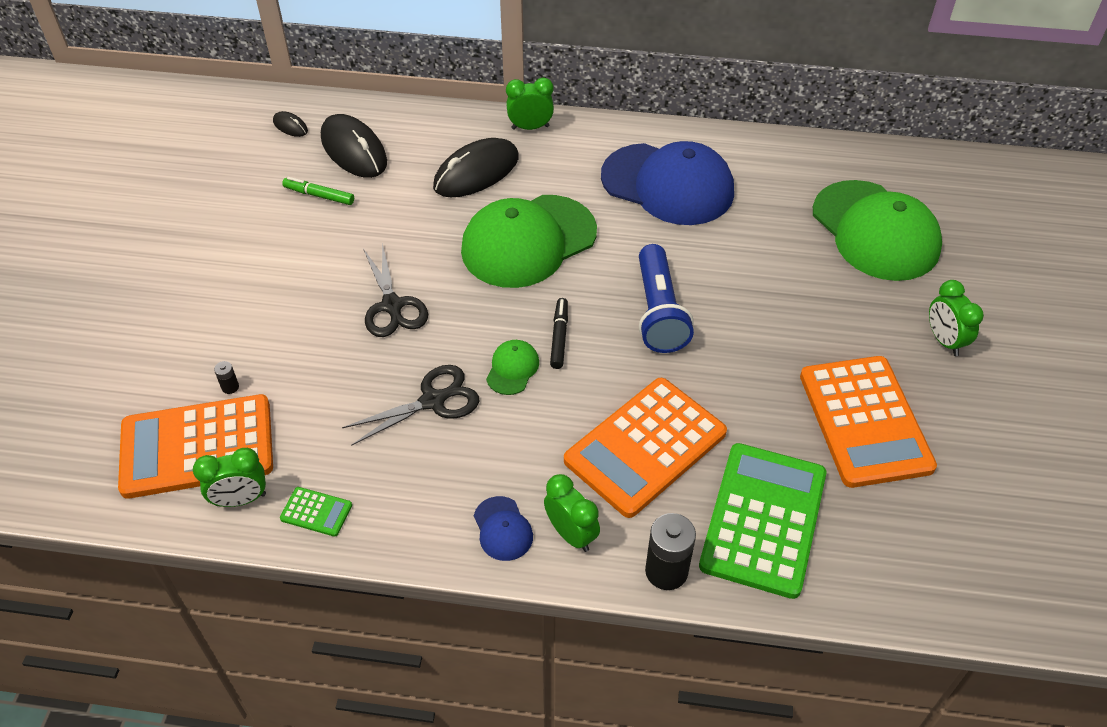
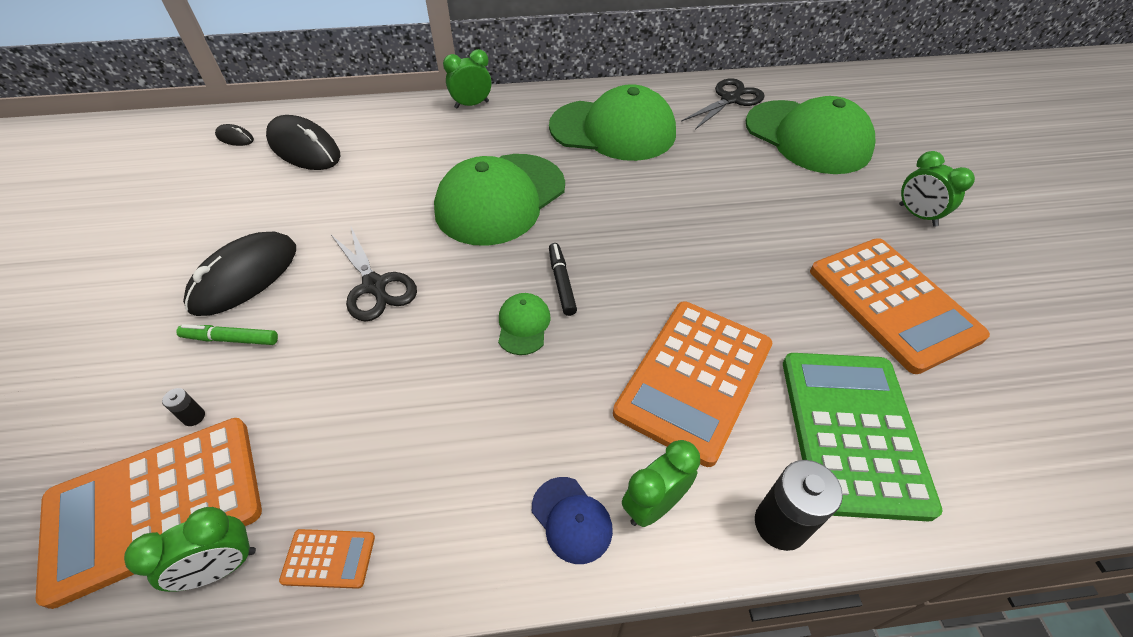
camera: 15 degrees left, 0 degrees up
green calculator [280,487,352,537] -> orange calculator [279,529,375,589]
green marker [282,177,354,205] -> green marker moved to [176,324,278,345]
black scissors [342,365,479,446] -> black scissors moved to [681,78,765,129]
black mouse [433,138,519,197] -> black mouse moved to [183,231,296,316]
green clock [544,474,600,552] -> green clock turned 75 degrees counterclockwise [622,440,700,527]
blue cap [601,141,734,225] -> green cap [549,84,676,161]
blue flashlight [639,244,694,353] -> none

